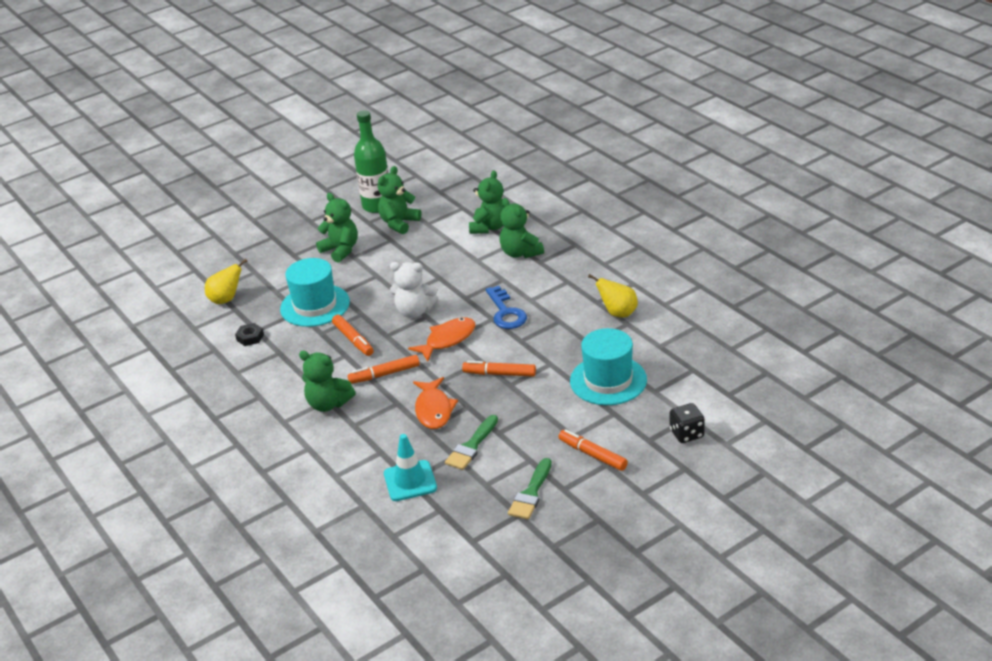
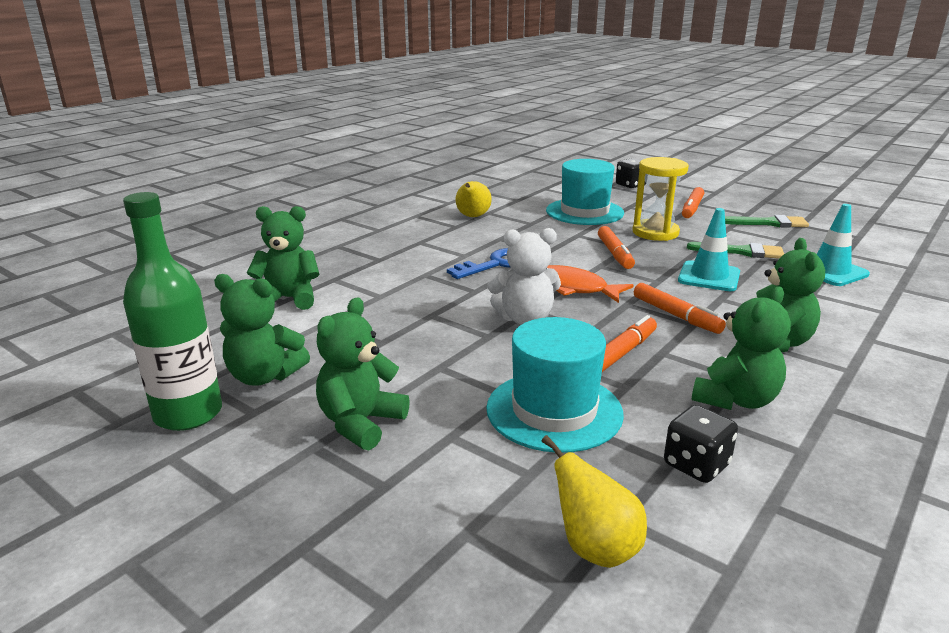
camera: 110 degrees left, 10 degrees down
black nut [235,323,264,346] -> black dice [664,405,738,483]
white teddy bear [390,262,438,318] -> white teddy bear turned 90 degrees clockwise [488,228,561,325]
orange fish [413,377,458,429] -> turquoise traffic cone [678,208,740,291]
green teddy bear [499,198,544,258] -> green teddy bear moved to [691,286,791,410]
none -> yellow hourglass [632,157,689,241]

